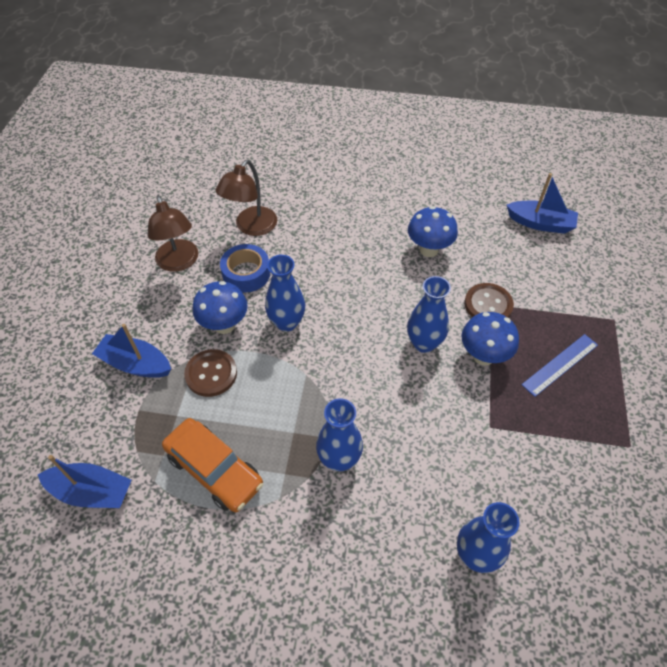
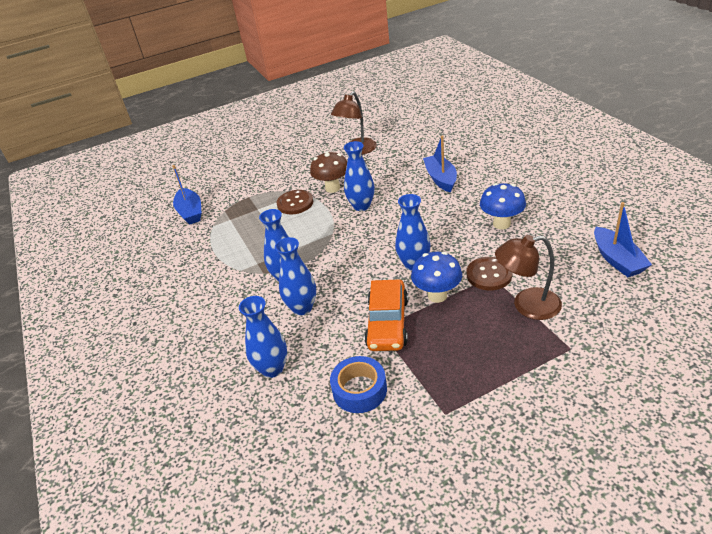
camera: 60 degrees right, 15 degrees down
blue boat [92,324,171,378] -> blue boat moved to [423,135,457,193]
orange car [162,418,263,512] -> orange car moved to [364,279,408,351]
blue mushroom [192,281,248,334] -> brown mushroom [310,151,347,193]
brown lamp [215,160,277,236] -> brown lamp moved to [495,235,562,320]
blue tape [220,244,270,293] -> blue tape moved to [330,356,387,413]
blue ruler [521,334,598,397] -> none
none -> blue vase [275,237,316,315]

